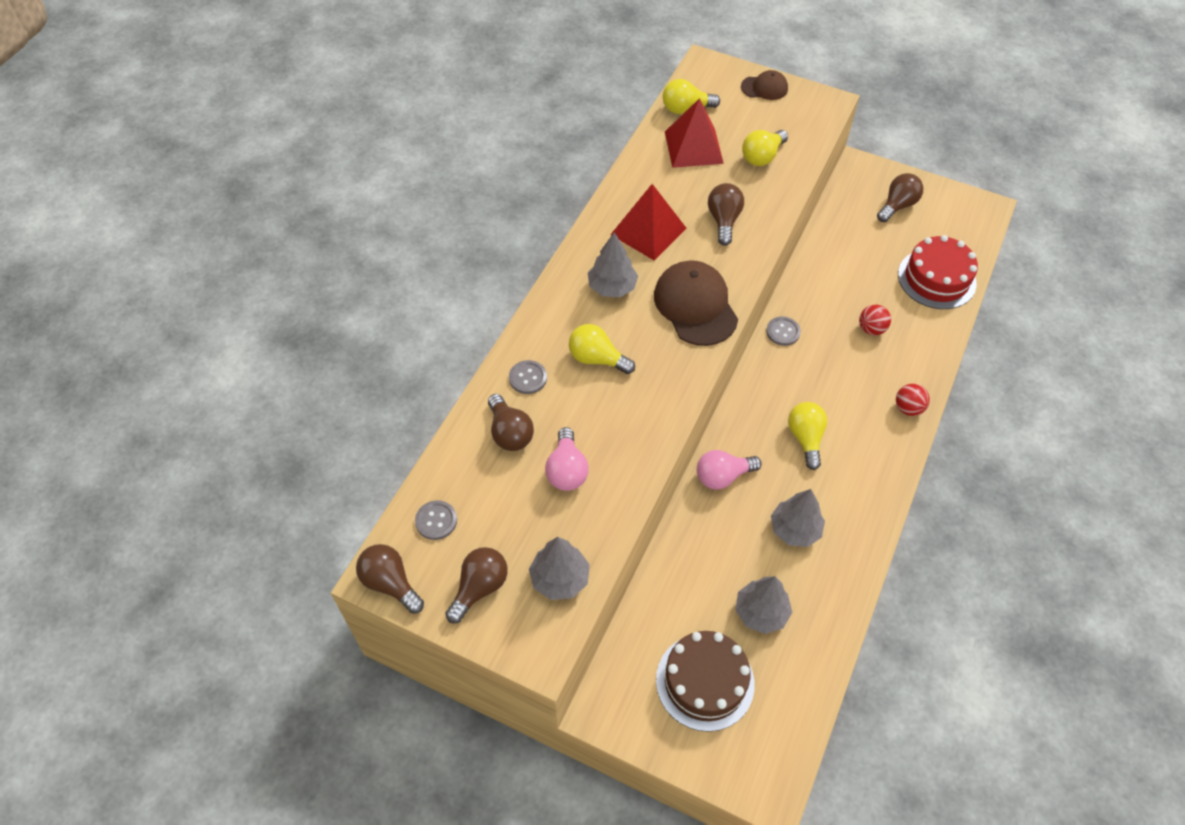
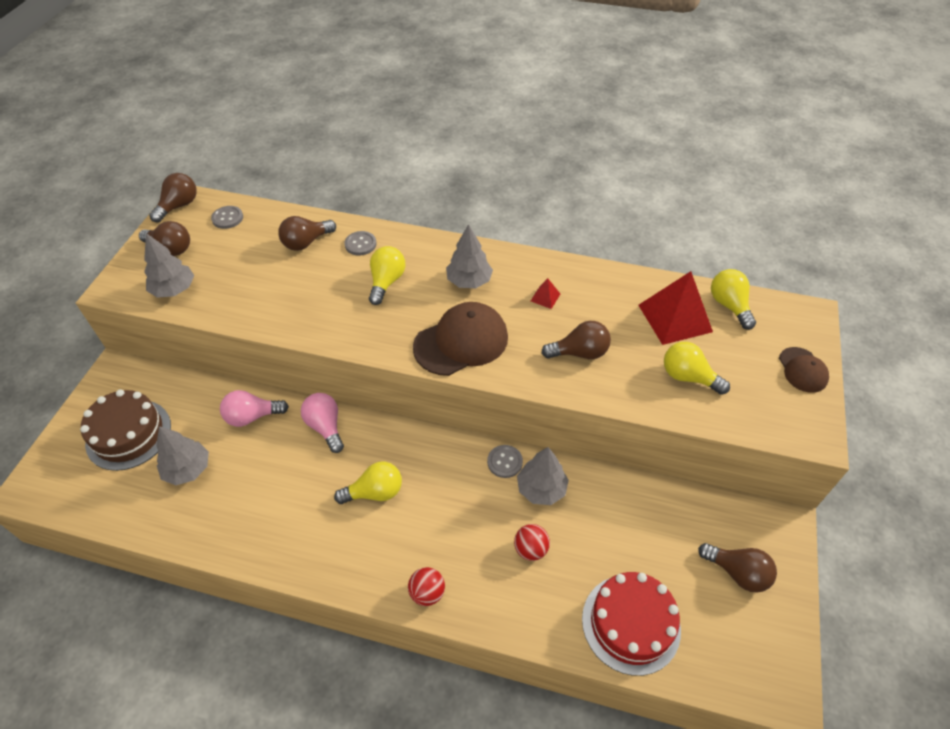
camera: 80 degrees right, 5 degrees down
pink light bulb [545,427,589,491] -> pink light bulb moved to [220,390,289,427]
red pyramid [610,184,686,261] -> red pyramid [531,278,560,309], size x0.43
grey tree [771,489,825,547] -> grey tree moved to [517,447,569,505]

